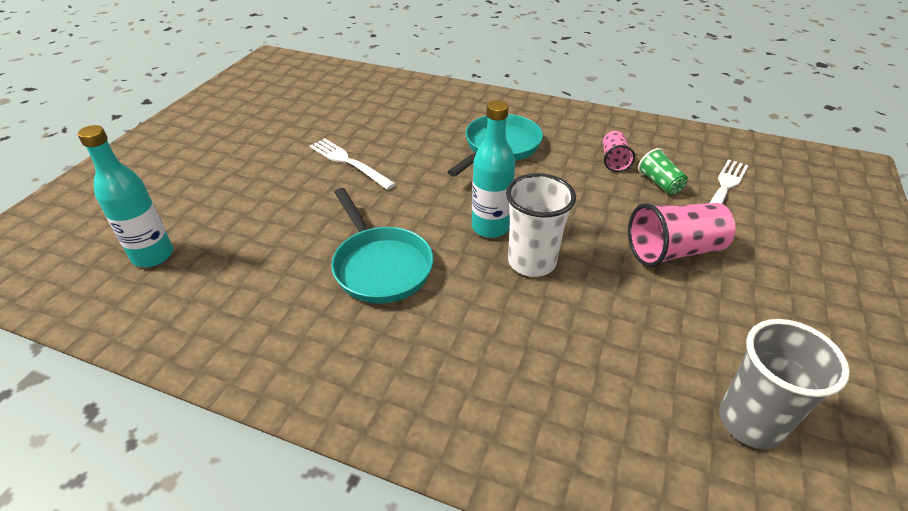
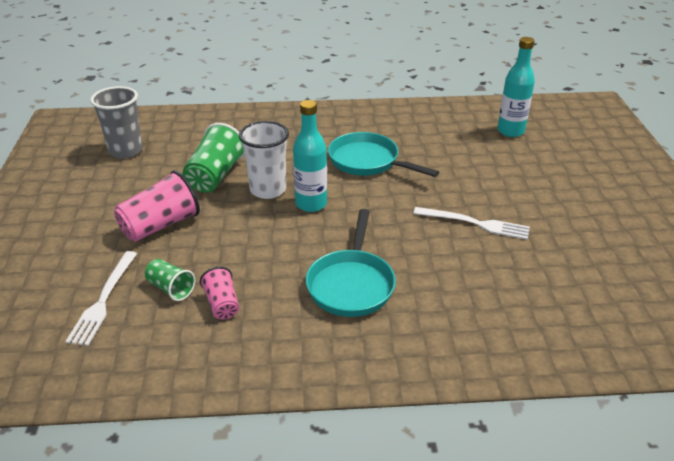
camera: 155 degrees right, 5 degrees down
none -> green cup [183,123,245,193]

